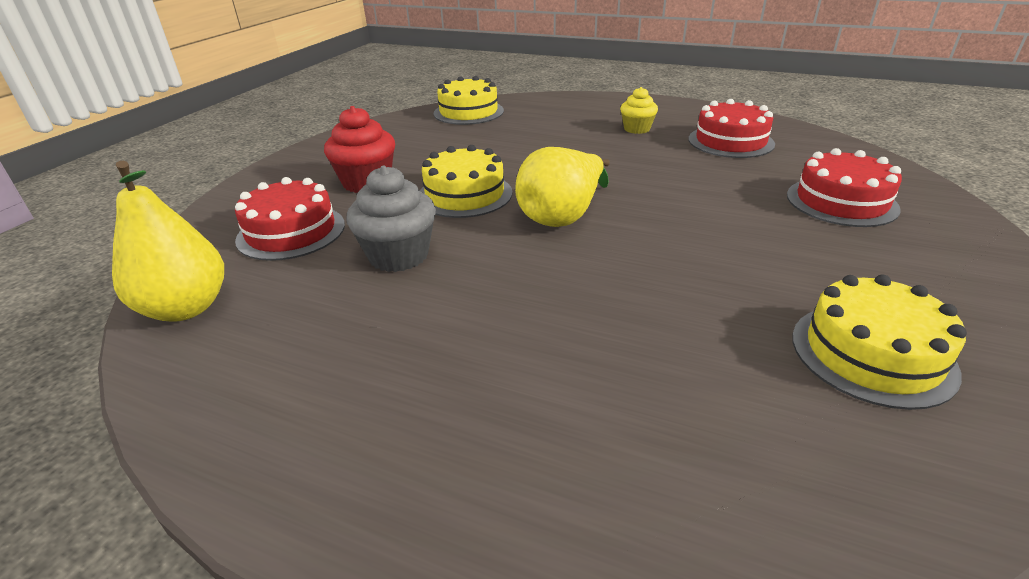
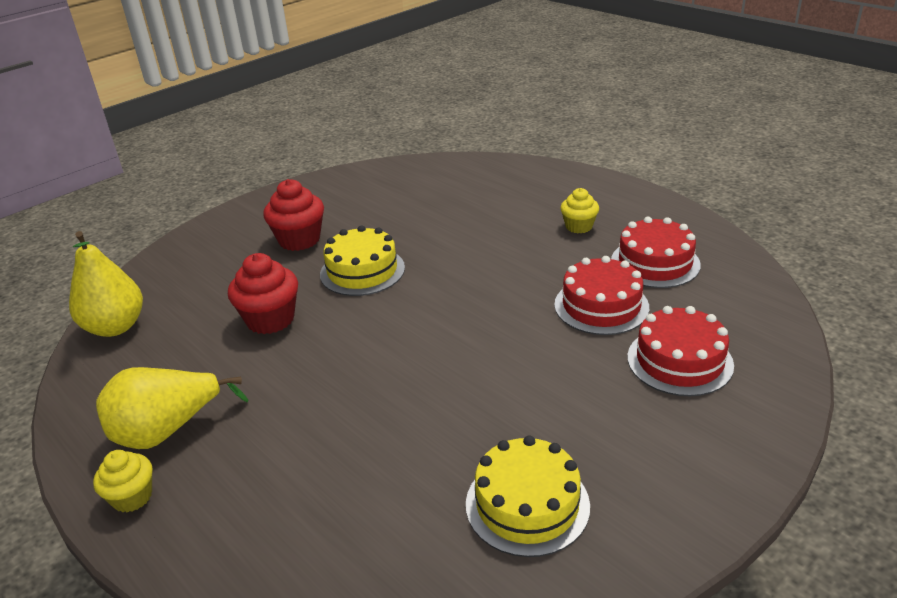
camera: 25 degrees right, 0 degrees up
red cake [235,177,345,261] -> red cake moved to [554,256,649,335]
grey cupcake [346,166,436,272] -> red cupcake [228,253,298,334]
yellow cake [434,76,504,125] -> none
yellow pear [515,147,610,227] -> yellow pear moved to [96,367,249,449]
none -> yellow cupcake [93,450,153,512]

